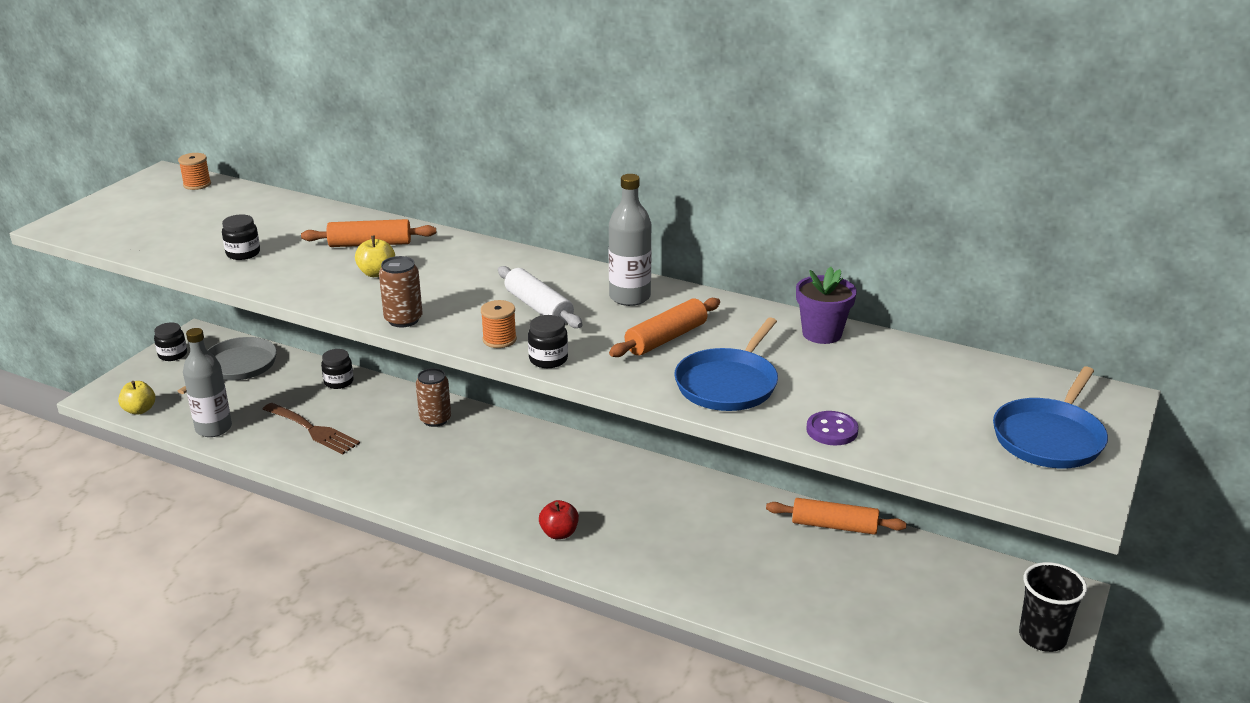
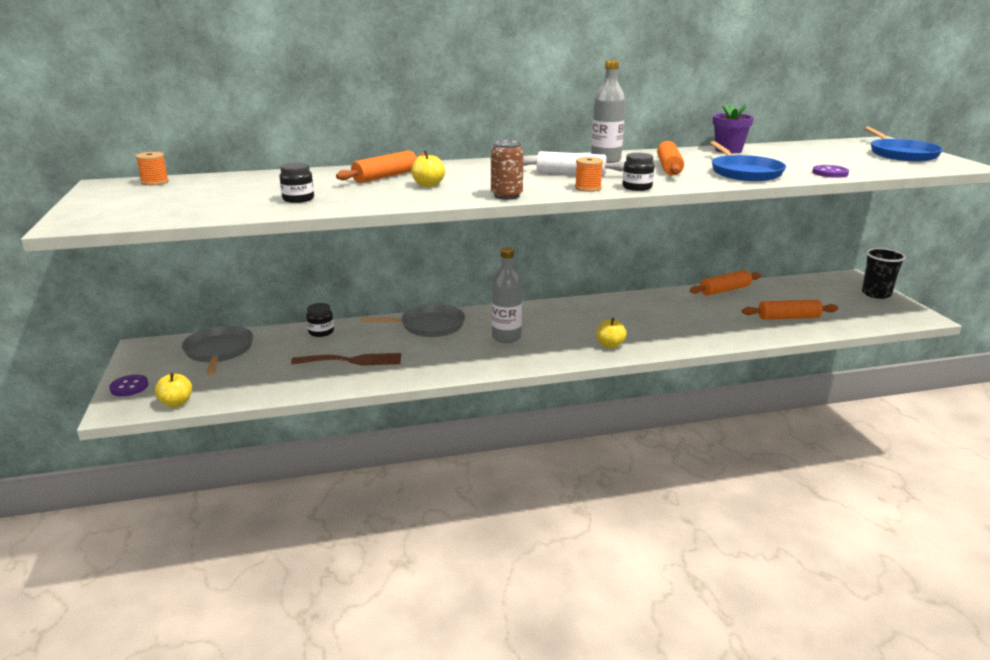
camera: 40 degrees left, 5 degrees down
black jar [154,322,187,361] -> none
grey bottle [183,328,232,437] -> grey bottle moved to [492,248,522,343]
brown can [416,368,451,427] -> grey pan [361,304,465,337]
red apple [539,500,579,539] -> yellow apple [596,318,627,348]
none -> purple button [109,375,148,396]
none -> orange rolling pin [742,300,838,320]

